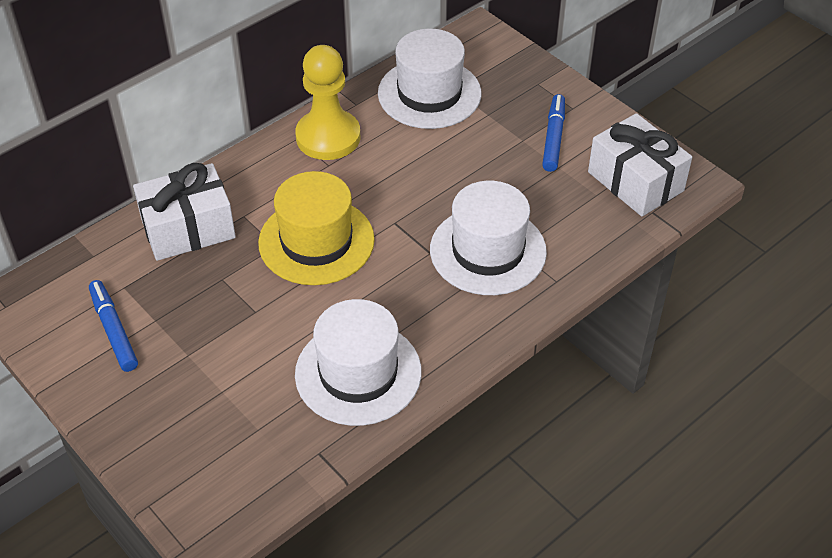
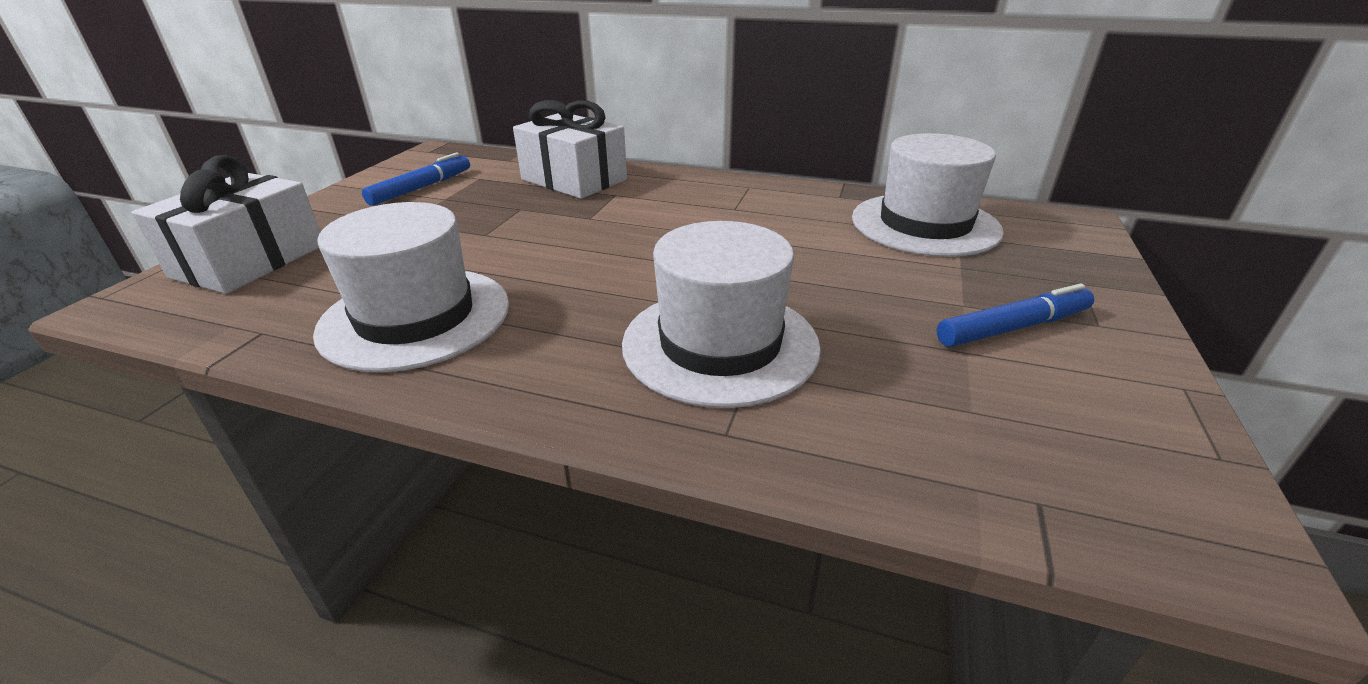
camera: 60 degrees right, 15 degrees down
yellow hat [258,171,375,285] -> none
yellow pawn [295,45,361,160] -> none
white gift [588,113,692,217] -> white gift moved to [131,155,320,294]

